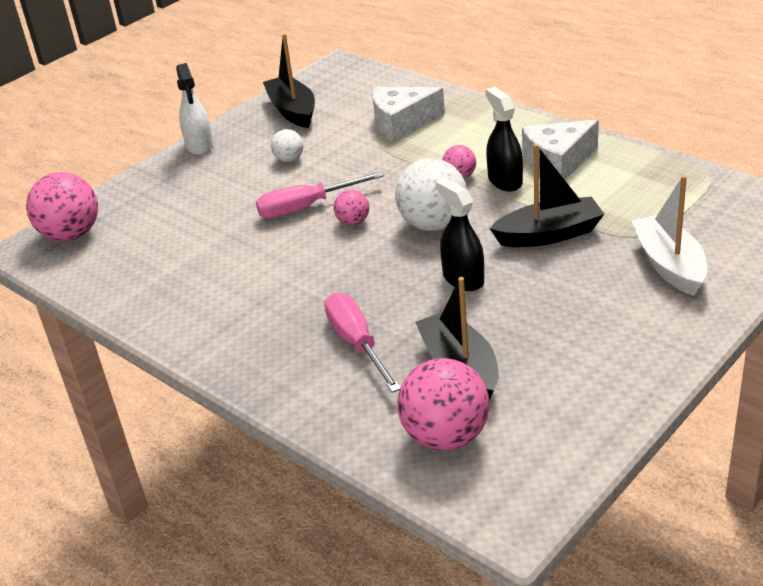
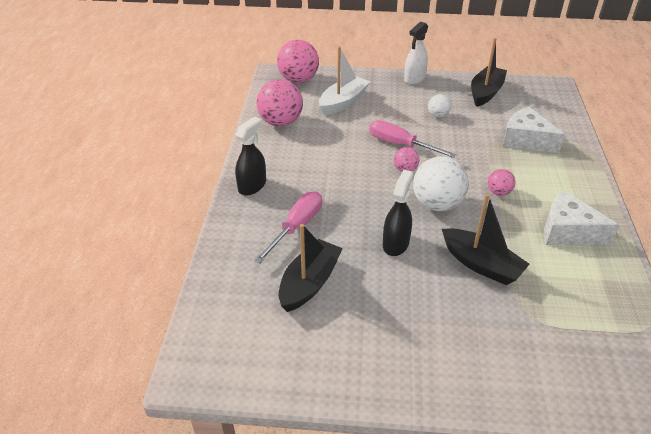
camera: 50 degrees right, 5 degrees up
pink ball [397,358,490,451] -> pink ball moved to [256,79,303,127]
black spray bottle [486,87,523,191] -> black spray bottle moved to [235,116,266,195]
white boat [631,175,707,296] -> white boat moved to [319,46,370,115]

